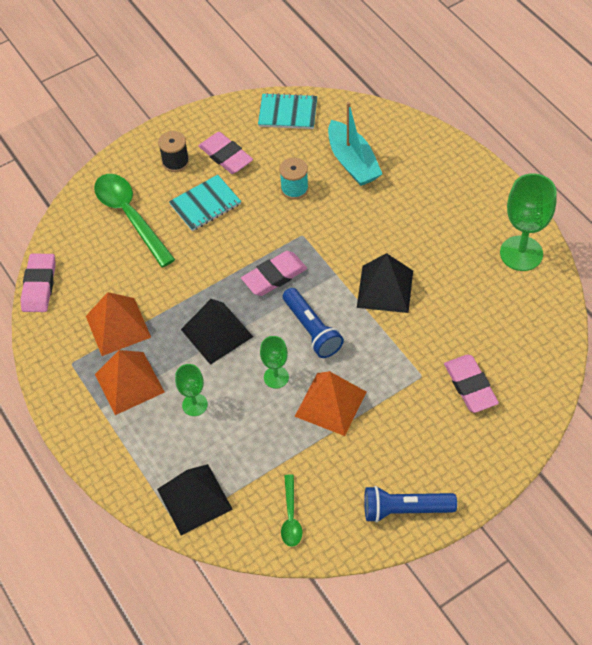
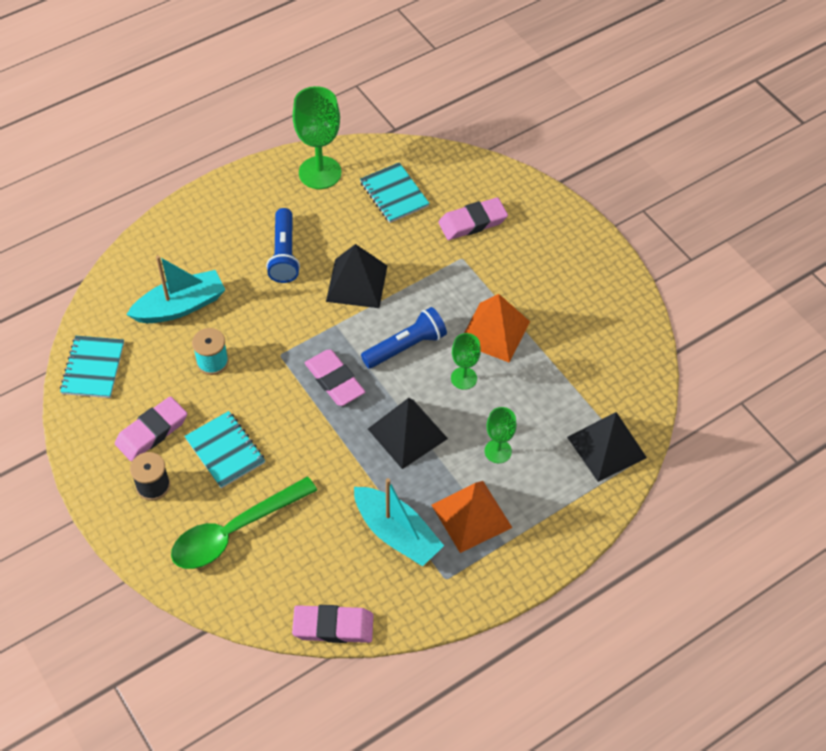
camera: 95 degrees left, 0 degrees up
orange pyramid [86,292,151,356] -> turquoise boat [354,478,444,566]
green spoon [281,474,302,547] -> none
blue flashlight [364,486,457,523] -> blue flashlight moved to [266,208,300,283]
none -> turquoise notebook [360,162,430,223]

